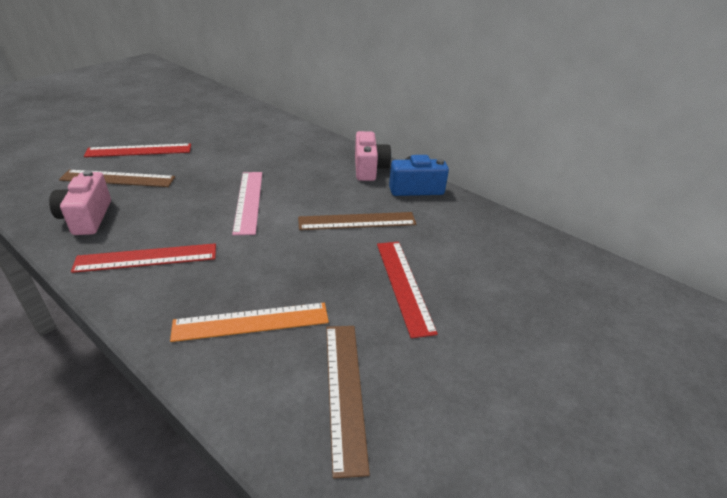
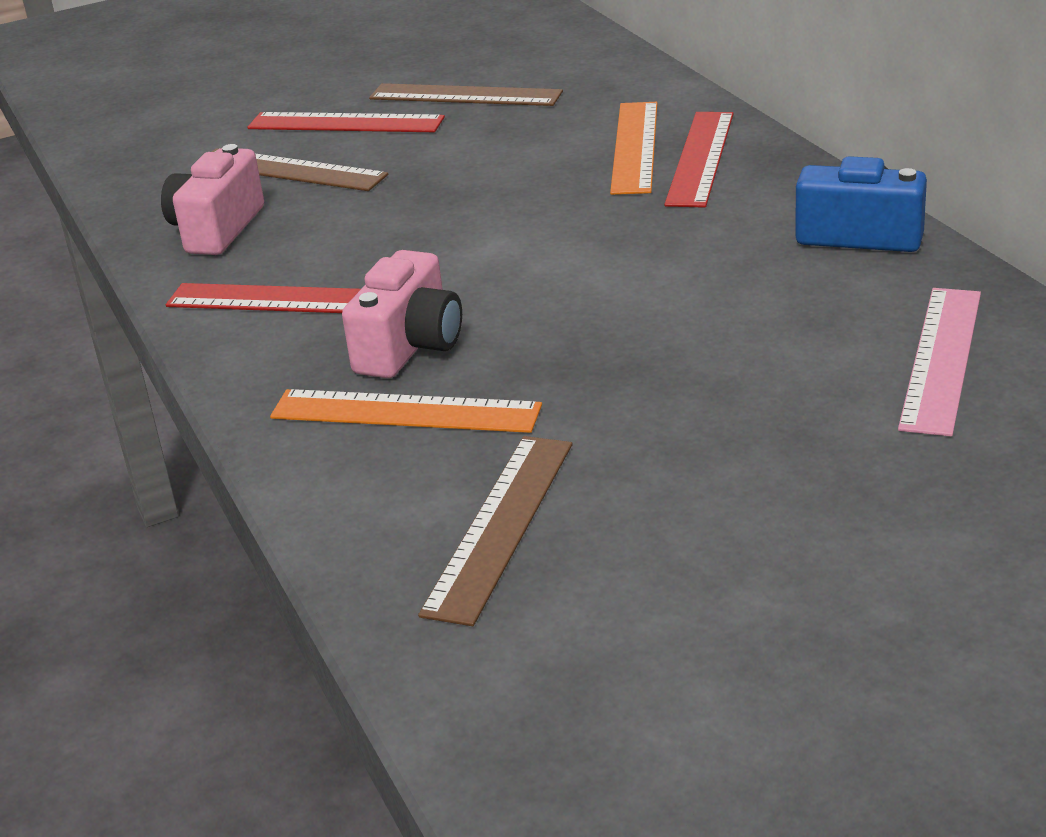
camera: 30 degrees right, 5 degrees down
pink ruler [232,172,262,235] -> pink ruler moved to [898,288,981,436]
brown ruler [298,212,417,230] -> brown ruler moved to [369,83,563,106]
pink camera [355,131,391,181] -> pink camera moved to [342,250,462,378]
red ruler [377,242,438,338] -> red ruler moved to [664,112,734,208]
none -> orange ruler [610,102,658,195]

